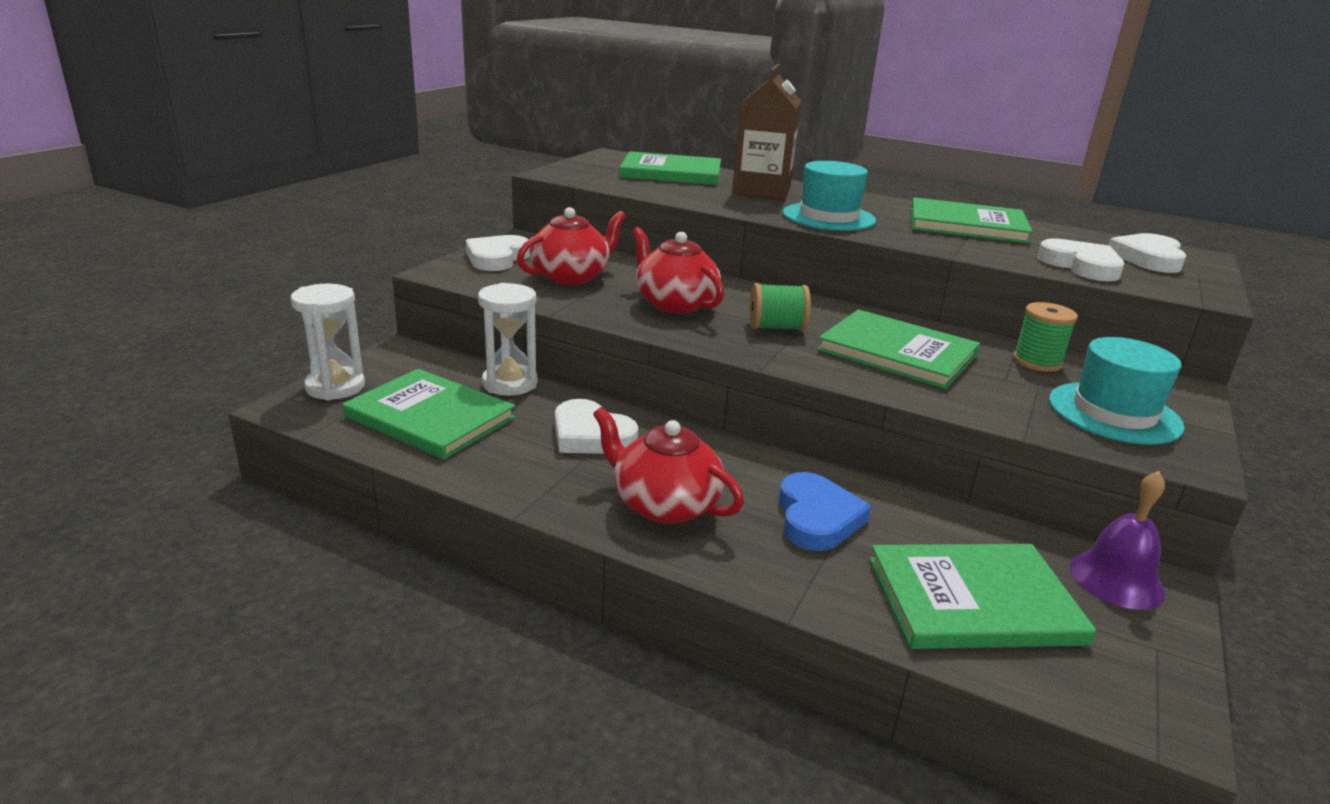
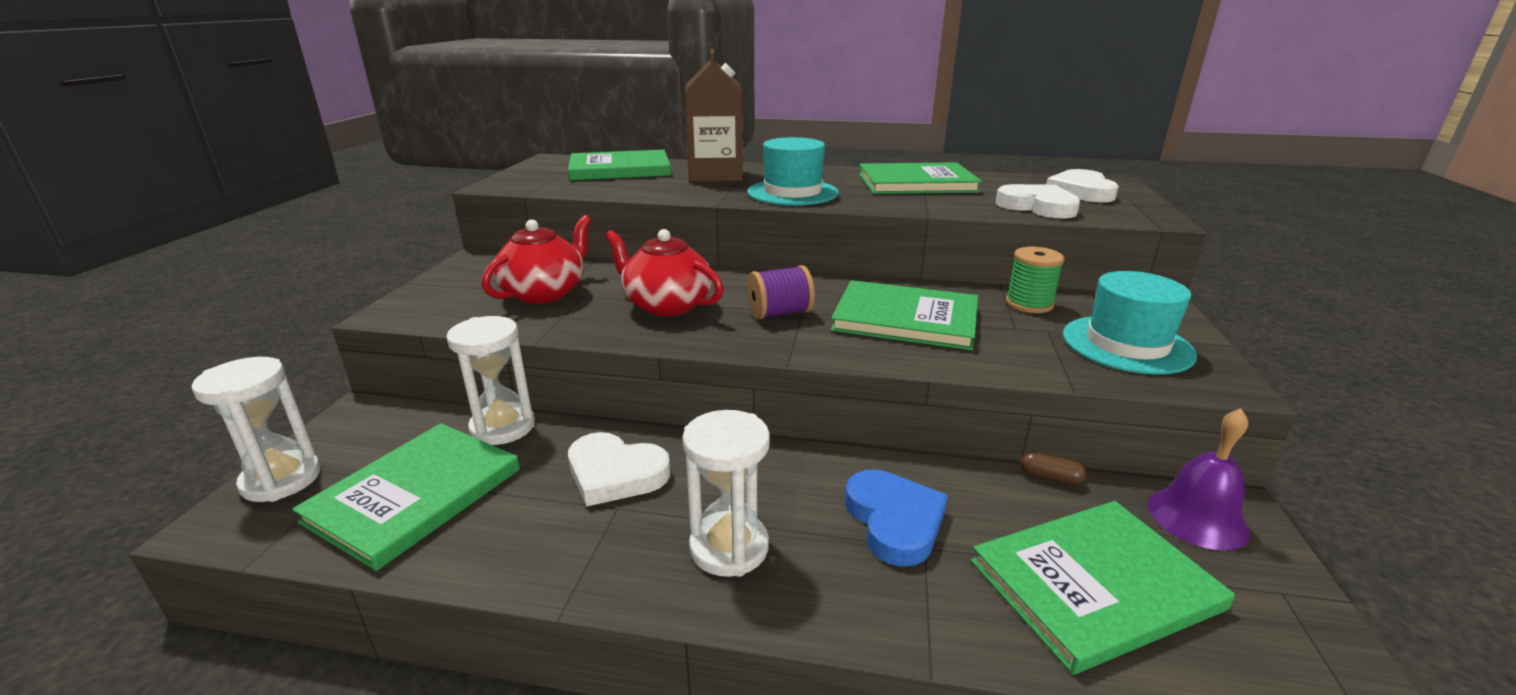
camera: 15 degrees left, 0 degrees up
green book [342,369,516,460] -> green book turned 75 degrees counterclockwise [292,423,520,571]
white heart [466,235,530,271] -> none
red teapot [593,407,744,524] -> white hourglass [682,410,770,577]
green spool [749,283,811,331] -> purple spool [747,265,815,319]
none -> brown capsule [1020,451,1086,485]

